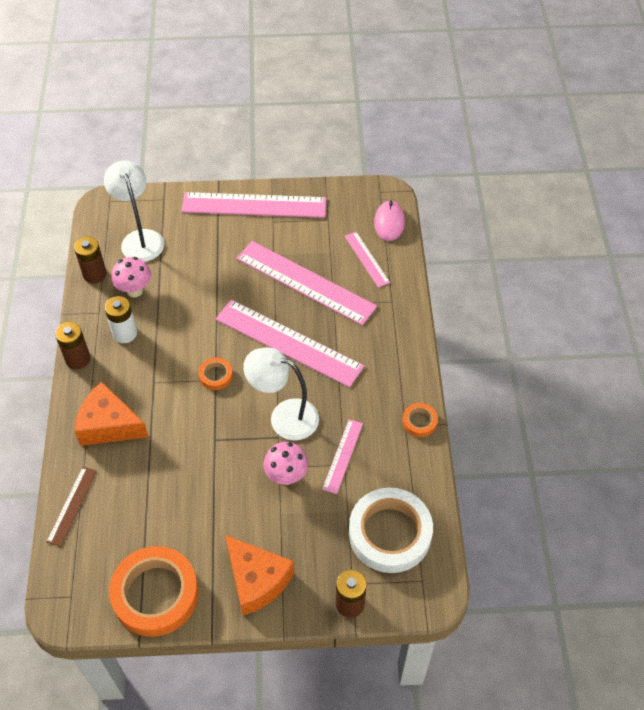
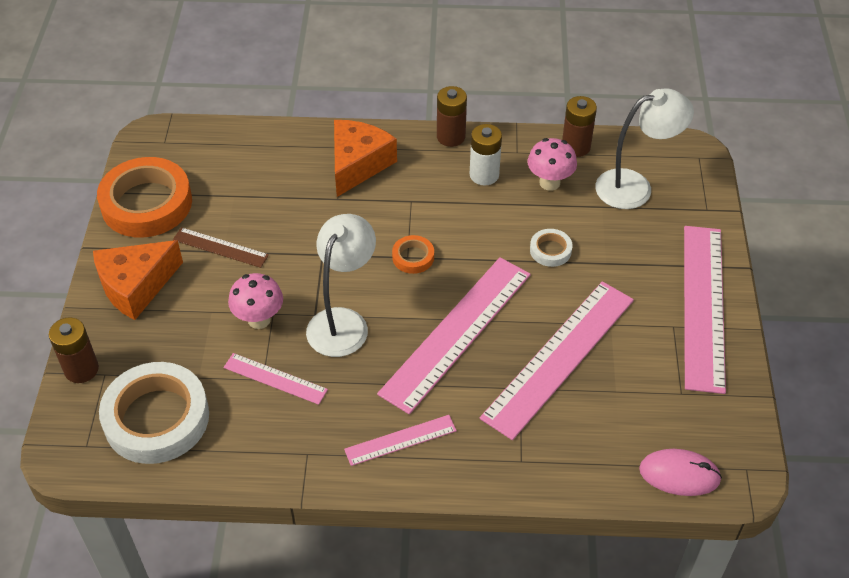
camera: 95 degrees right, 5 degrees down
brown ruler [46,467,97,547] -> brown ruler moved to [173,227,269,268]
pink ruler [345,232,390,288] -> pink ruler moved to [344,415,457,466]
orange tape [402,403,438,437] -> none
none -> white tape [530,229,573,267]

